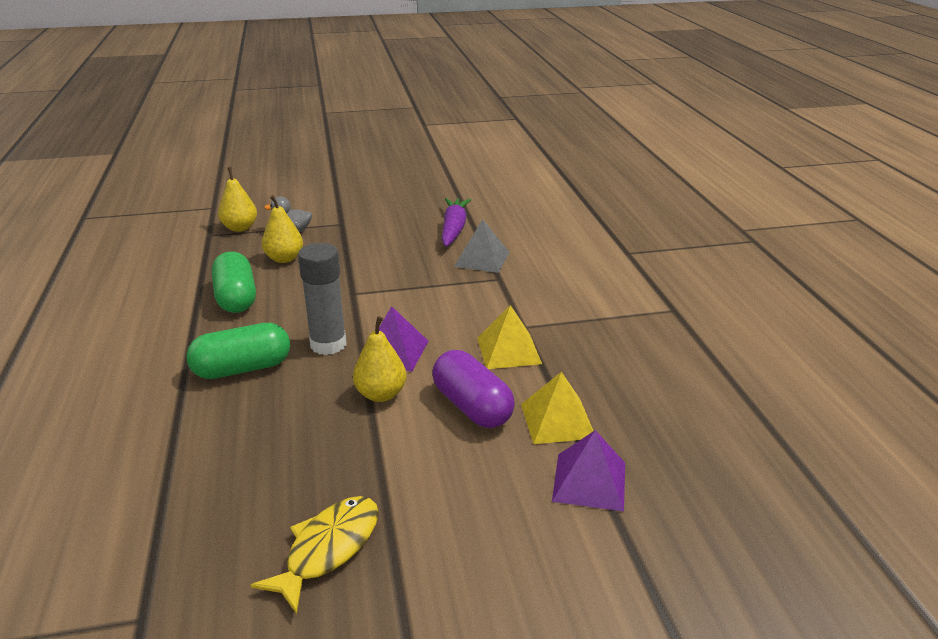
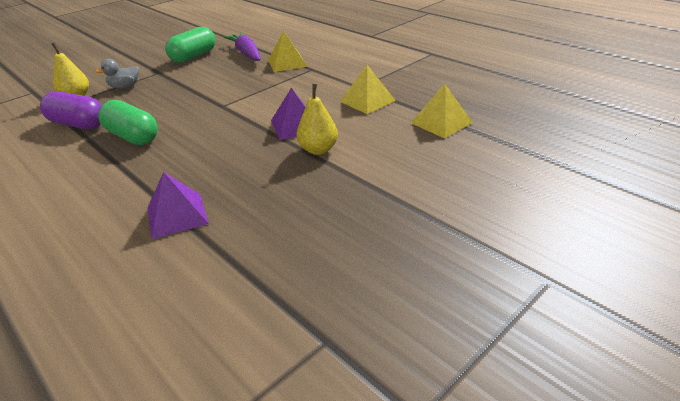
camera: 30 degrees left, 5 degrees up
green capsule [186,323,290,379] -> green capsule moved to [165,27,215,63]
yellow fish [250,496,379,614] -> none
yellow pear [262,195,303,263] -> none
grey glue stick [298,243,347,355] -> none
purple capsule [432,350,515,428] -> purple capsule moved to [40,91,102,129]
grey pyramid [454,219,510,273] -> yellow pyramid [268,31,307,72]
purple pyramid [552,430,625,511] -> purple pyramid moved to [147,172,209,239]

